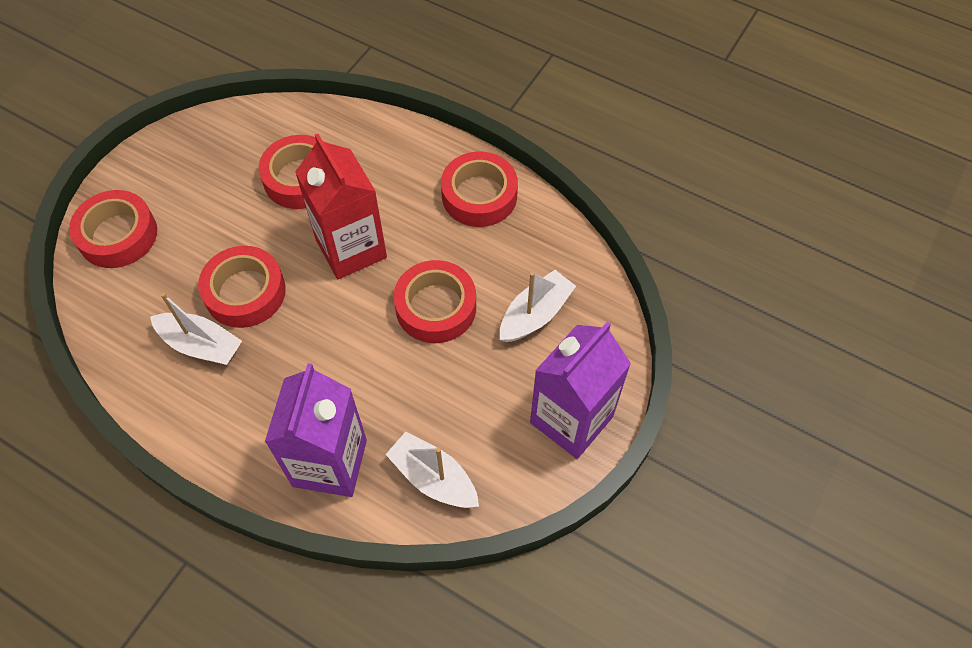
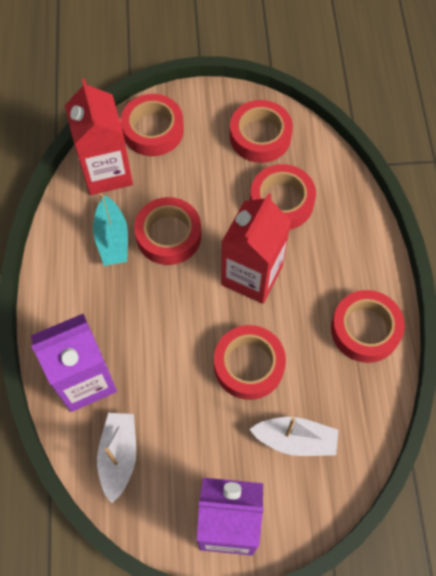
camera: 55 degrees right, 5 degrees up
white boat [150,293,242,365] -> turquoise boat [93,193,128,266]
none -> red carton [65,79,133,195]
none -> red tape [230,100,293,163]

